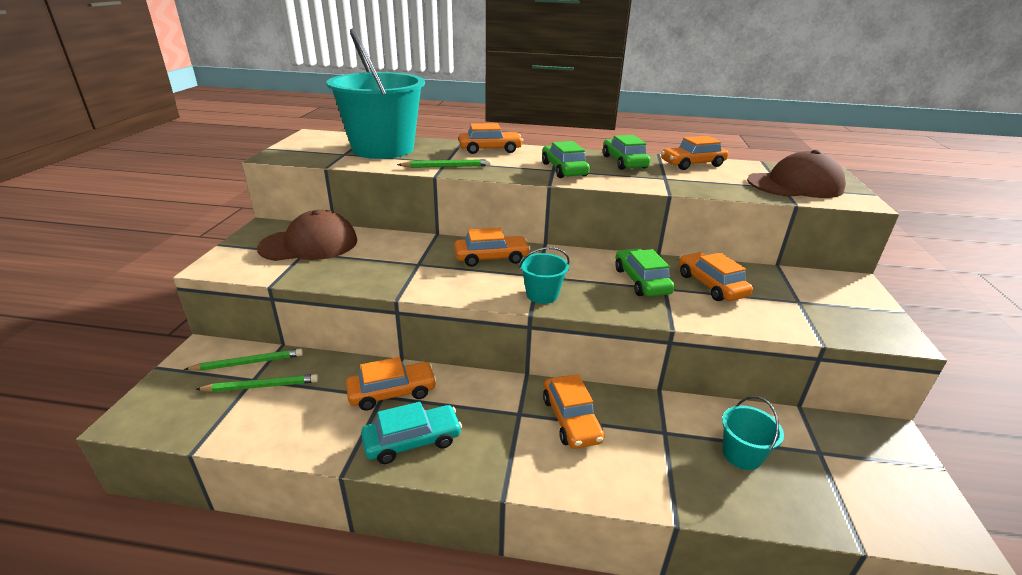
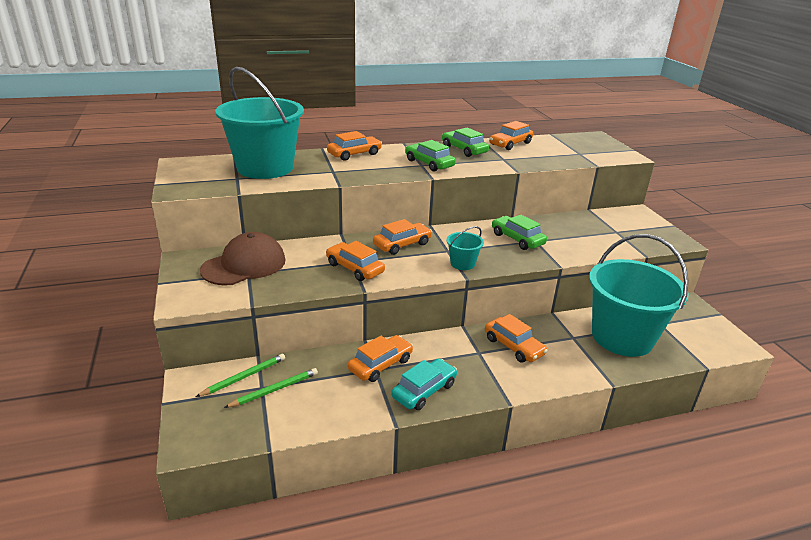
camera: 25 degrees left, 0 degrees up
green pencil [397,159,491,168] -> none
orange car [679,252,753,301] -> orange car moved to [326,241,385,281]
turquoise bucket [722,396,784,470] -> turquoise bucket [589,234,689,357], size x2.43
brown cap [747,150,846,198] -> none

